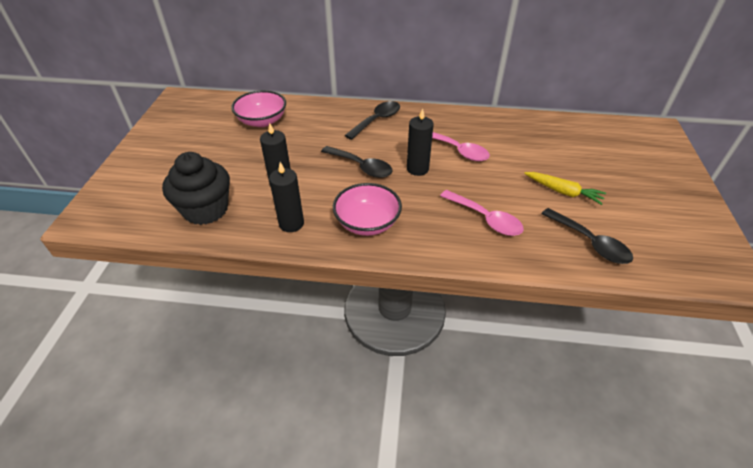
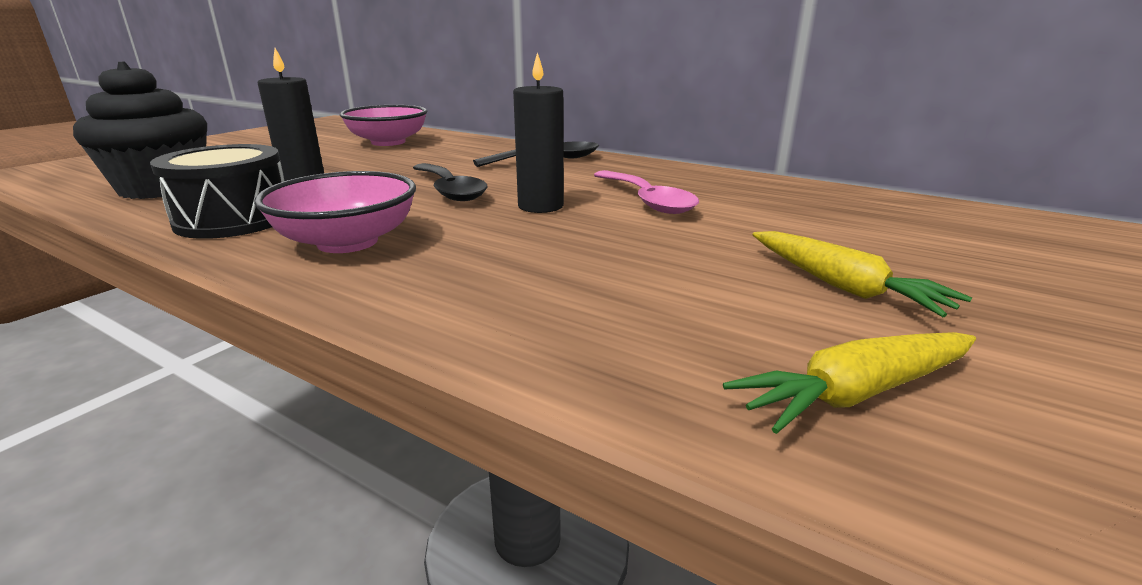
camera: 25 degrees right, 20 degrees down
black candle [269,162,304,232] -> black drum [150,144,284,239]
pink spoon [440,190,524,236] -> none
black spoon [541,208,633,264] -> yellow carrot [723,332,976,434]

